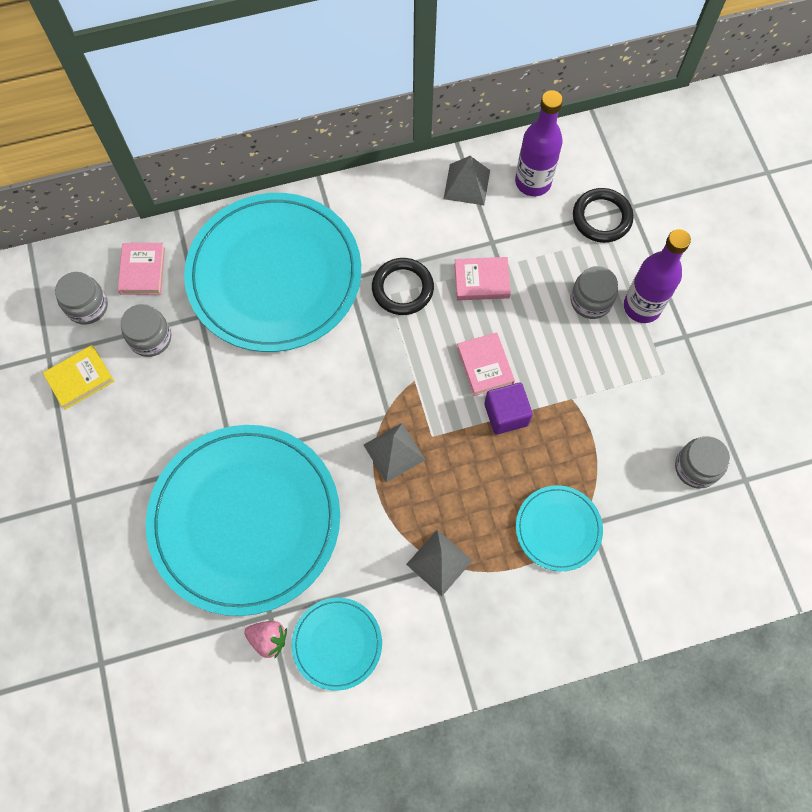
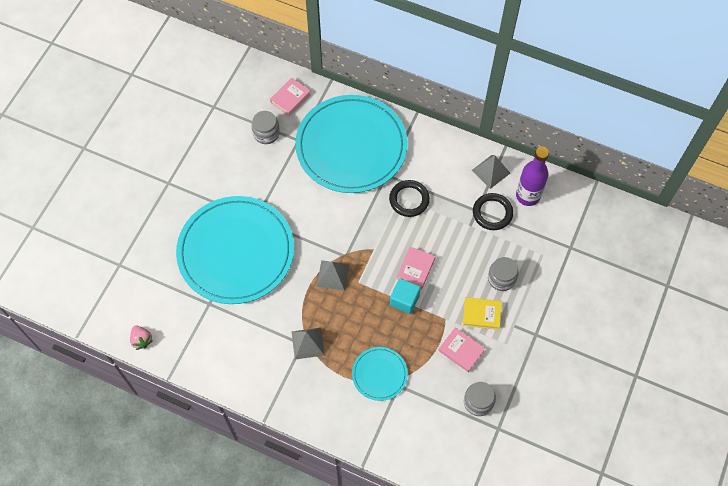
camera: 40 degrees right, 5 degrees down
yellow book [43,345,114,410] -> yellow book moved to [463,297,502,330]
grey jar [55,272,108,325] -> none
pink strawberry [244,621,287,659] -> pink strawberry moved to [130,325,153,350]
turquoise plate [292,598,382,691] -> none
pink book [454,257,511,300] -> pink book moved to [438,327,485,372]
purple cube [484,382,533,435] -> turquoise cube [390,278,421,314]
black ring [573,188,634,243] -> black ring moved to [473,193,513,230]
purple bottle [624,229,691,323] -> none

